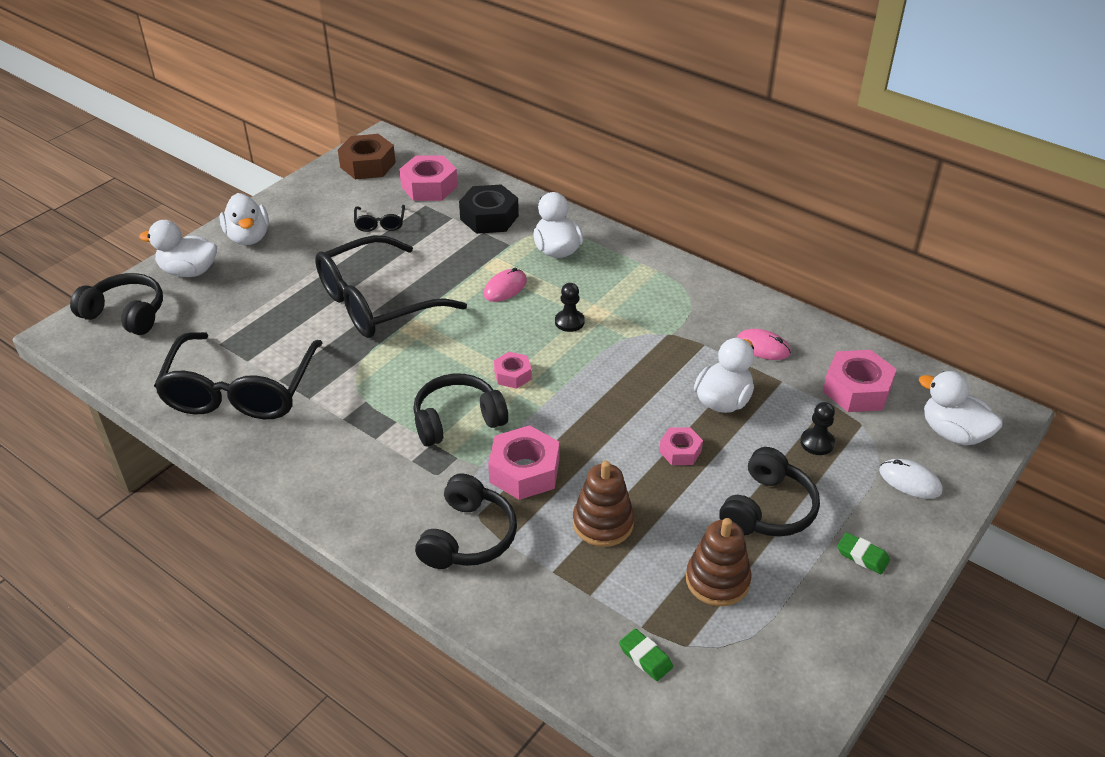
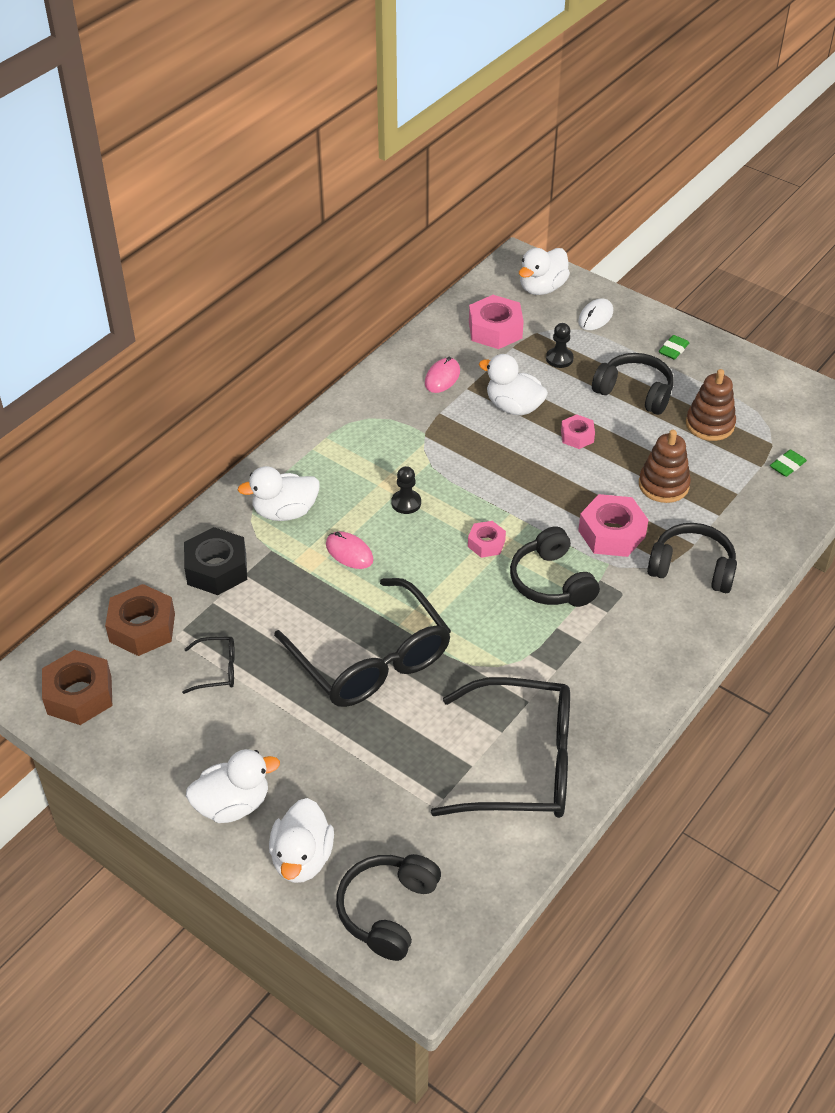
camera: 90 degrees left, 5 degrees up
pink nut [399,155,458,201] -> brown nut [105,584,175,656]

